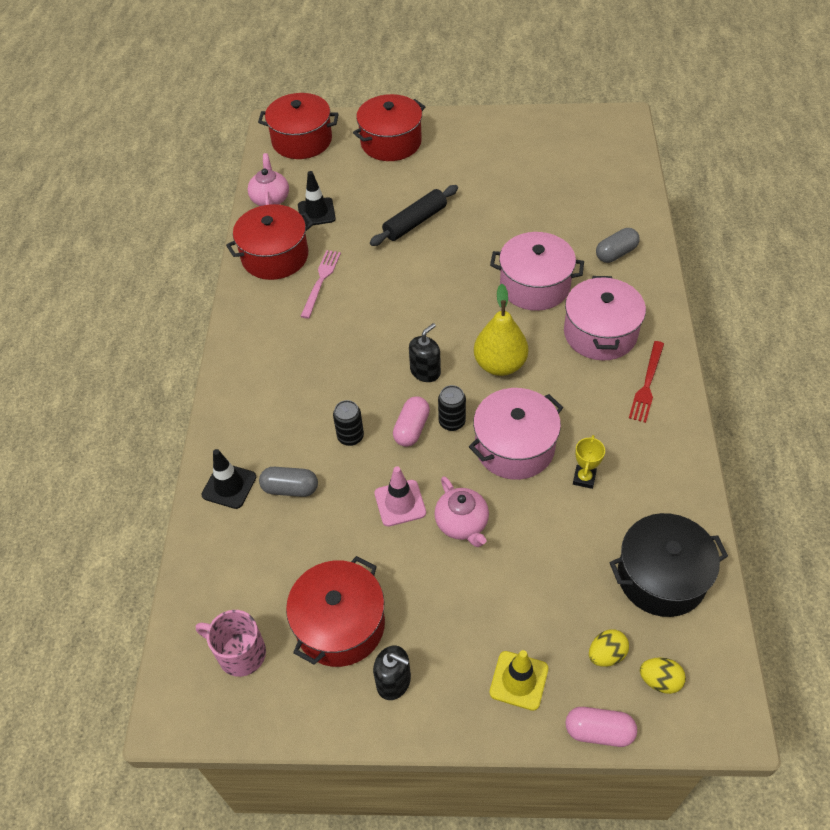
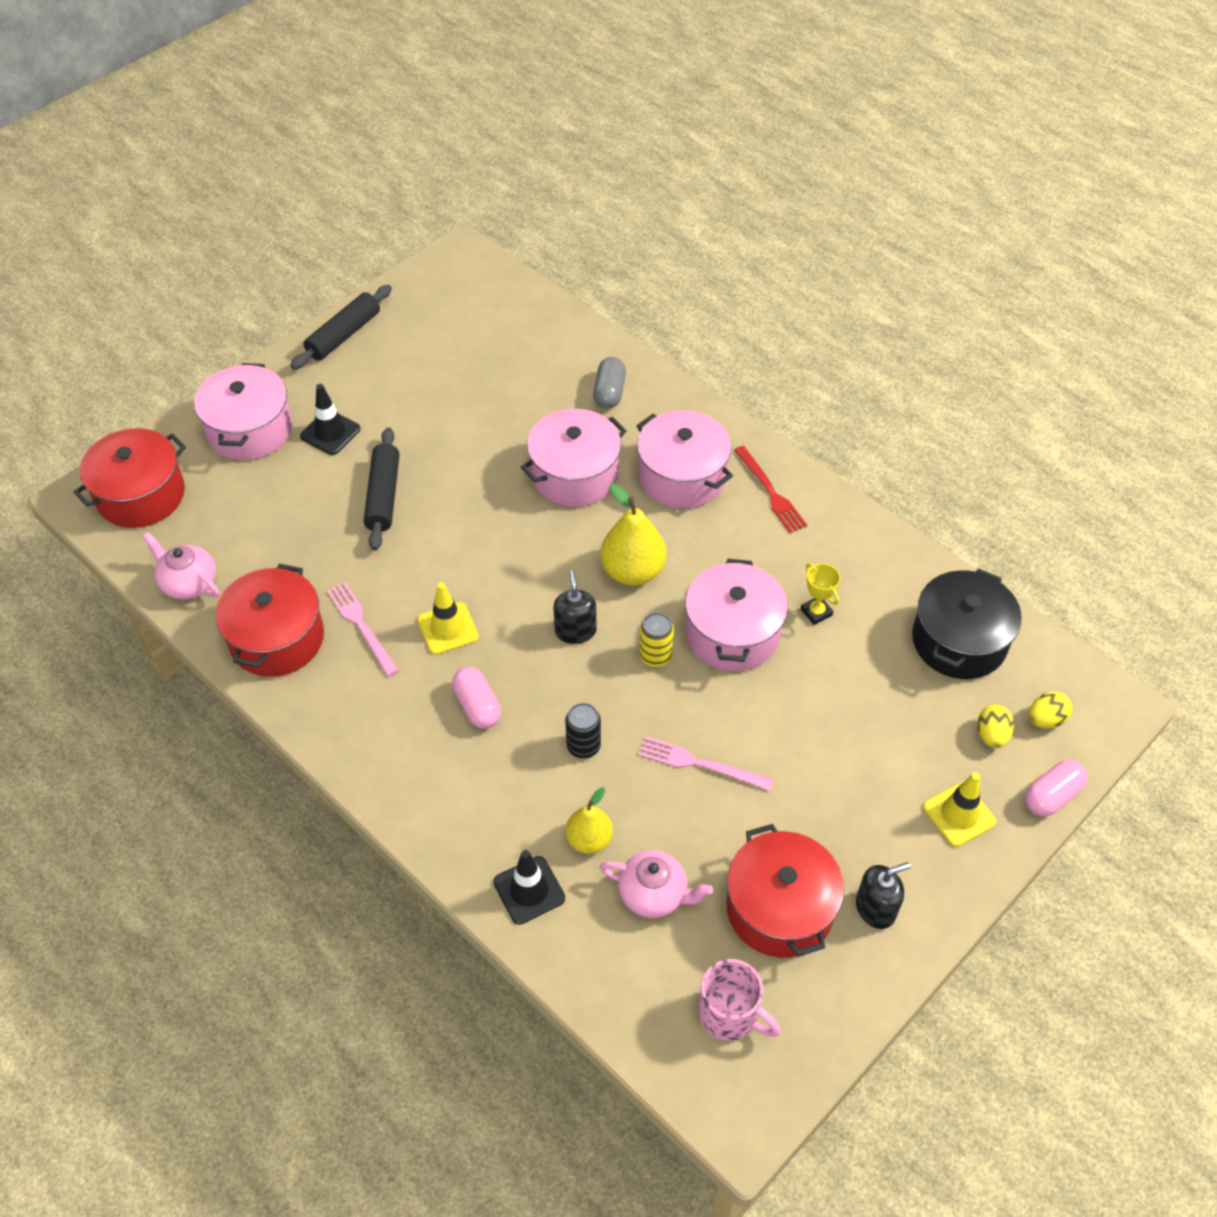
camera: 50 degrees left, 0 degrees up
pink mug [196,610,266,677] -> pink mug turned 120 degrees counterclockwise [698,959,781,1041]
grey capsule [259,467,318,497] -> yellow pear [566,788,613,854]
black traffic cone [298,171,336,226] -> black traffic cone moved to [300,384,360,455]
red pot [353,94,425,161] -> pink pot [194,363,292,460]
pink traffic cone [375,466,426,527] -> pink fork [638,736,773,791]
pink capsule [393,396,430,447] -> pink capsule moved to [452,667,501,729]
pink teapot [434,476,489,547] -> pink teapot moved to [600,850,713,918]
black can [438,385,466,431] -> yellow can [639,612,674,667]
none -> black rolling pin [290,285,392,369]
none -> yellow traffic cone [417,582,479,655]

